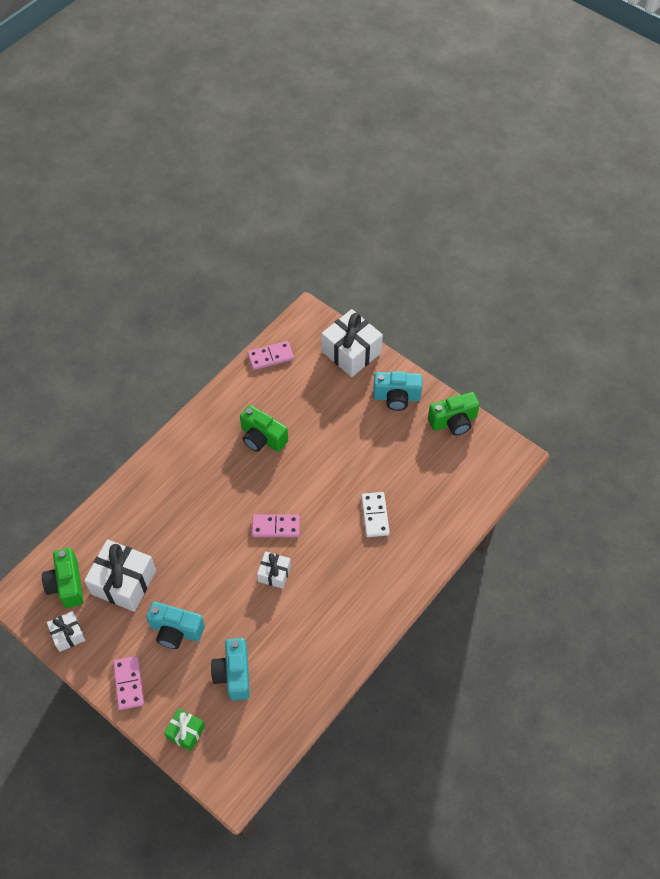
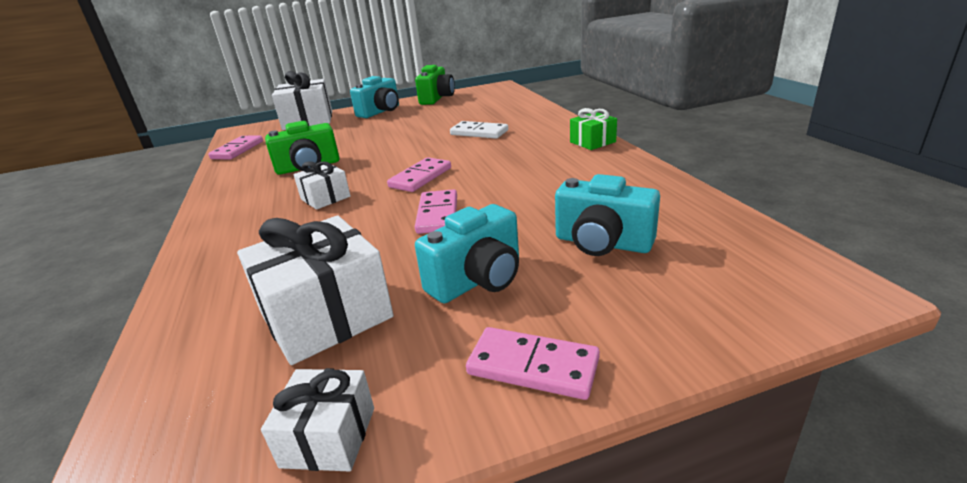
camera: 55 degrees left, 30 degrees down
green camera [42,548,83,608] -> none
green gift [164,708,205,751] -> green gift moved to [570,108,617,150]
white gift [257,551,291,589] -> white gift moved to [293,161,350,210]
none -> pink domino [415,189,457,234]

